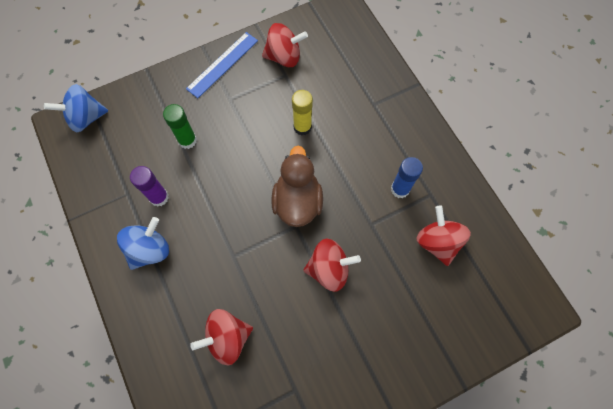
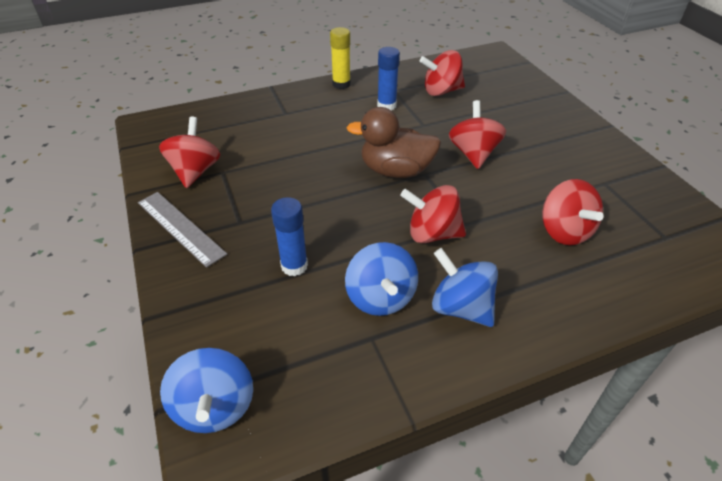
camera: 85 degrees left, 25 degrees down
purple glue stick [130,166,169,207] -> blue spinning top [345,242,418,316]
green glue stick [163,104,197,149] -> blue glue stick [271,197,308,276]
blue ruler [186,32,258,98] -> grey ruler [138,192,227,268]
yellow glue stick [292,90,313,135] -> yellow glue stick moved to [330,27,351,89]
none -> red spinning top [400,185,466,243]

